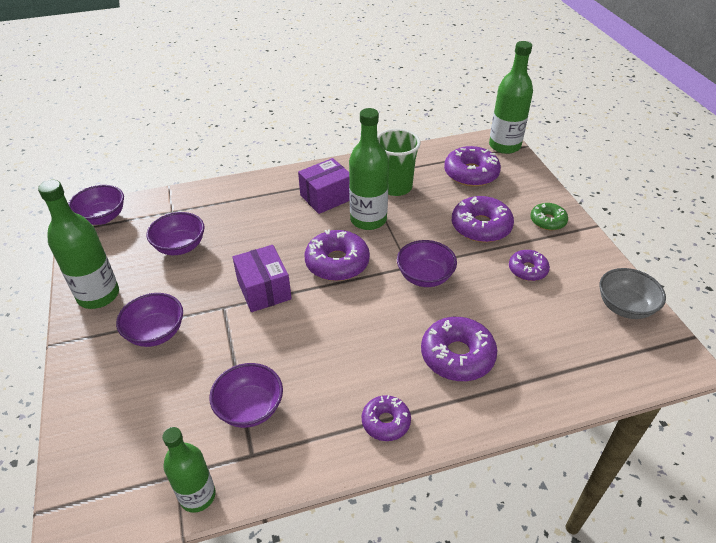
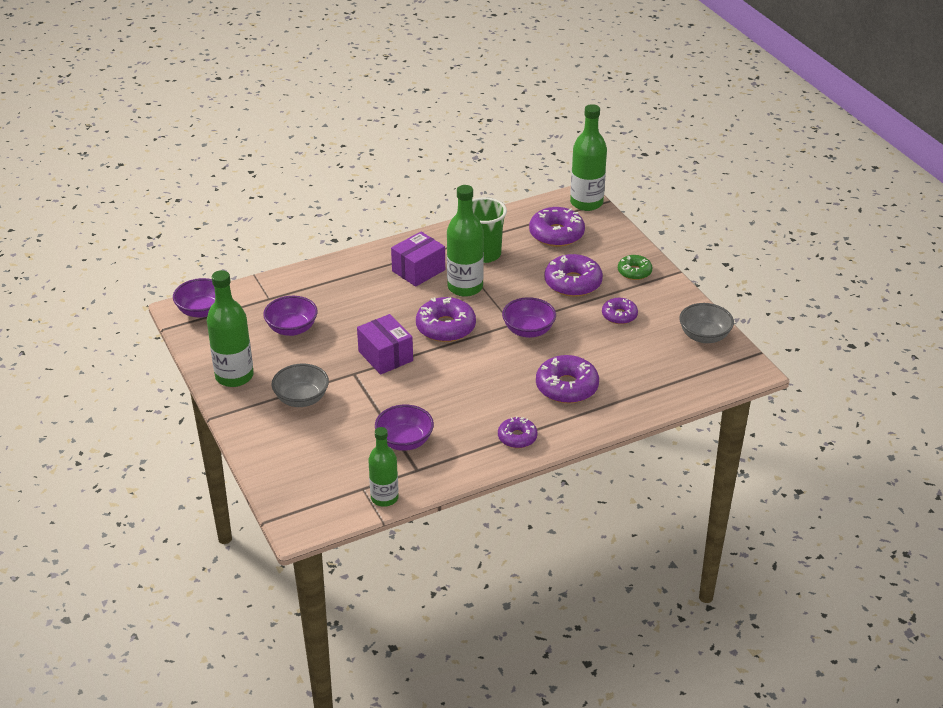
camera: 10 degrees left, 5 degrees down
purple bowl [116,293,183,347] -> grey bowl [272,364,329,407]

